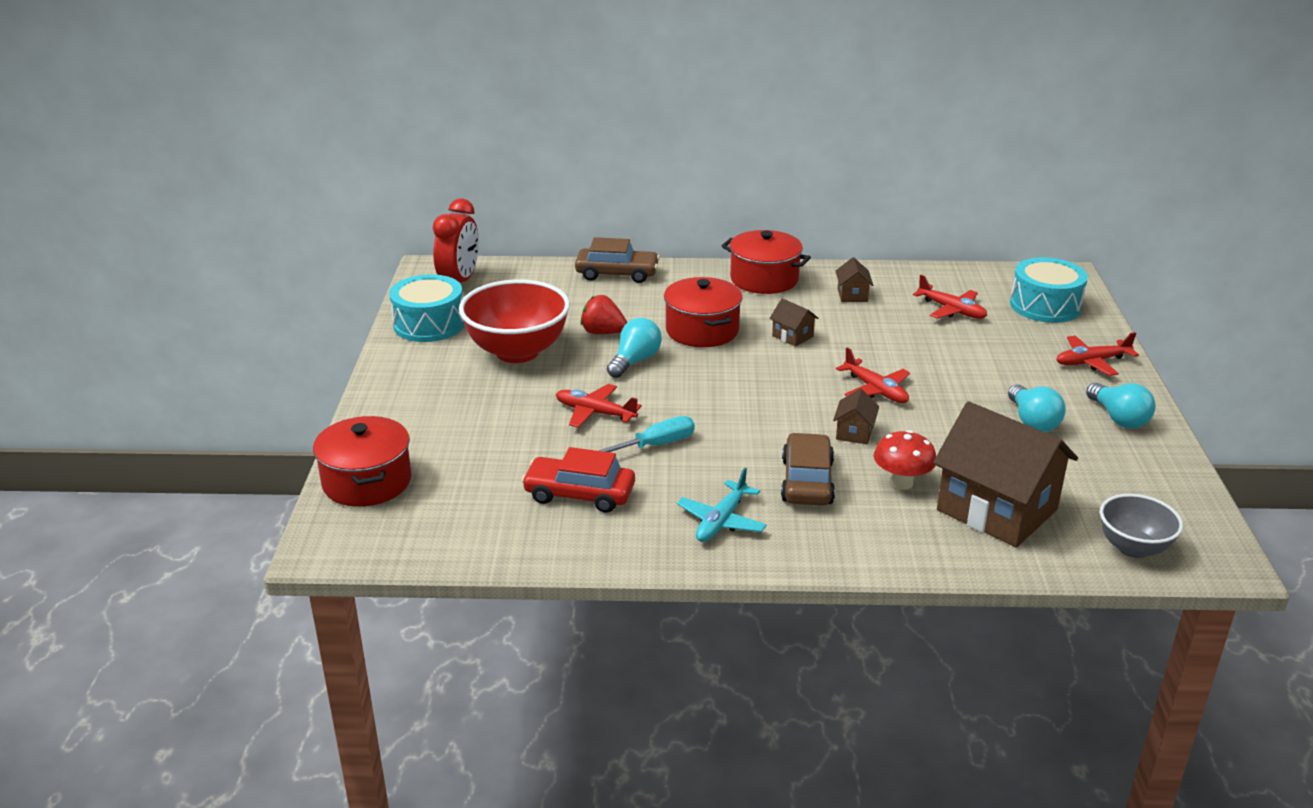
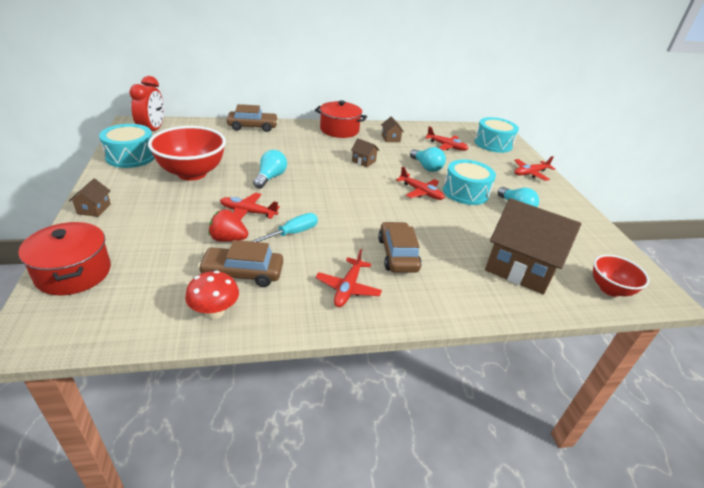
camera: 15 degrees left, 5 degrees up
red car [521,447,635,513] -> brown car [198,240,283,287]
red strawberry [581,295,627,334] -> red strawberry moved to [208,209,248,242]
red pot [664,277,743,347] -> none
turquoise plane [677,468,767,542] -> red plane [315,249,382,307]
brown house [833,388,879,445] -> brown house moved to [69,178,111,217]
red mushroom [874,430,936,490] -> red mushroom moved to [185,271,239,319]
turquoise light bulb [1086,383,1156,428] -> turquoise light bulb moved to [410,147,446,172]
grey bowl [1100,494,1183,558] -> red bowl [593,255,649,297]
none -> turquoise drum [443,159,496,205]

